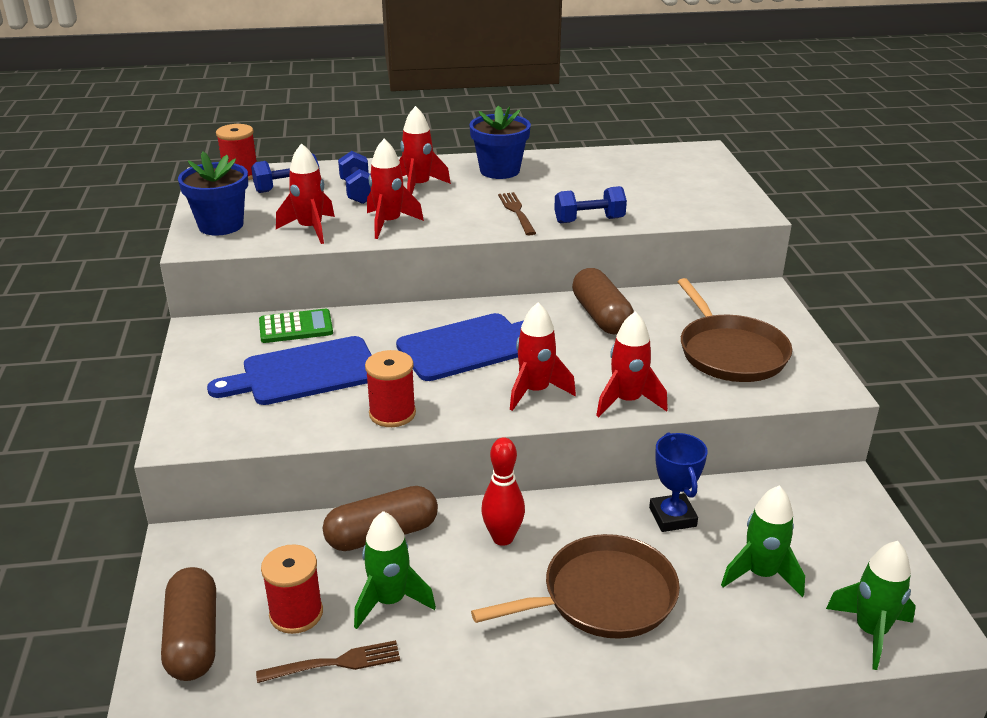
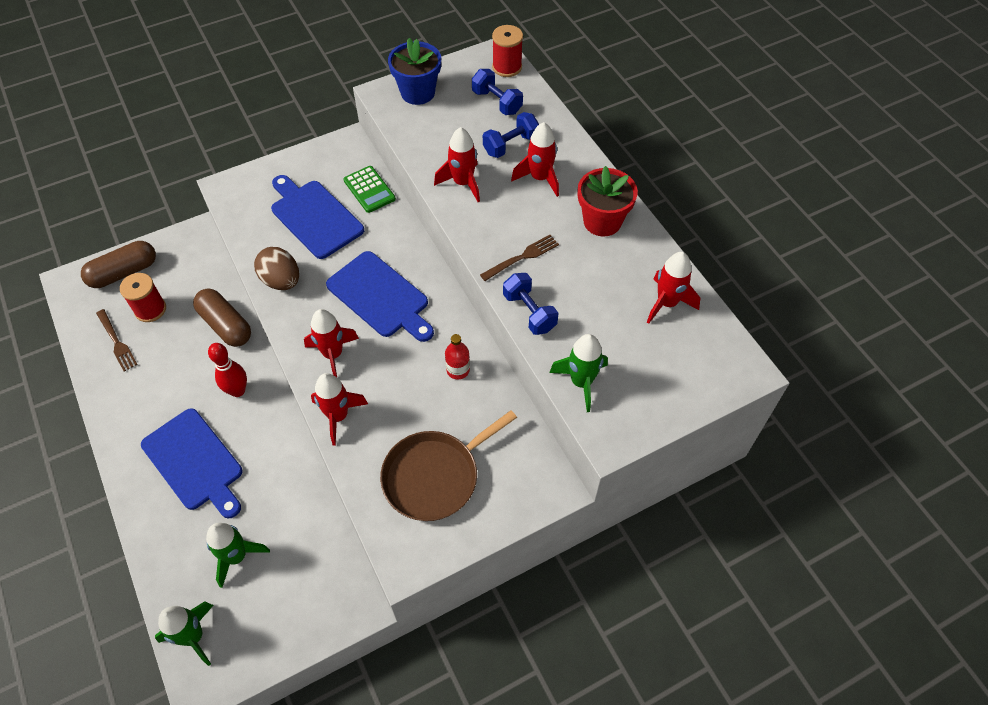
camera: 70 degrees right, 25 degrees up
red rocket [276,143,335,244] -> red rocket moved to [647,252,700,324]
green rocket [354,511,436,629] -> green rocket moved to [549,334,608,412]
red spool [365,350,416,427] -> brown egg [254,247,299,290]
blue flower pot [469,106,531,179] -> red flower pot [578,166,638,236]
brown pan [471,534,680,639] -> blue cutting board [141,408,243,519]
brown capsule [572,268,634,334] -> red bottle [445,334,470,380]
blue trophy [649,432,708,532] -> none

